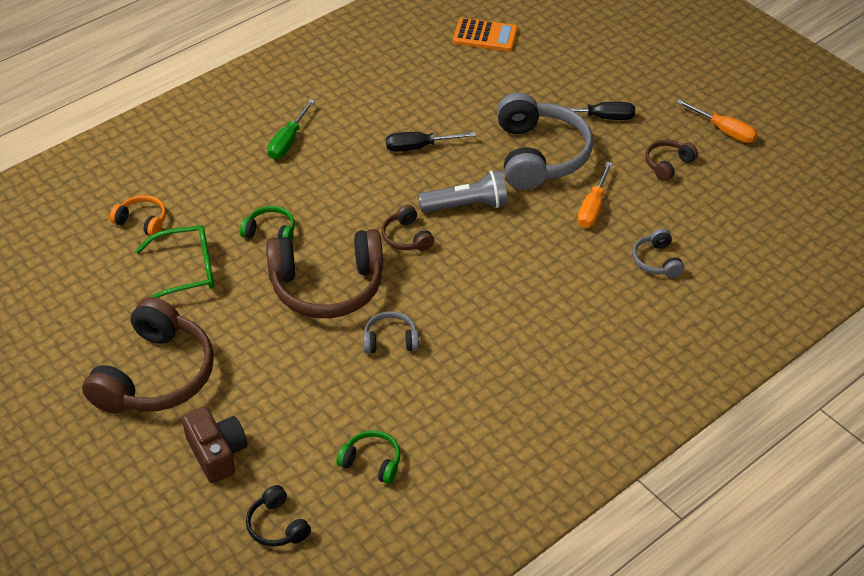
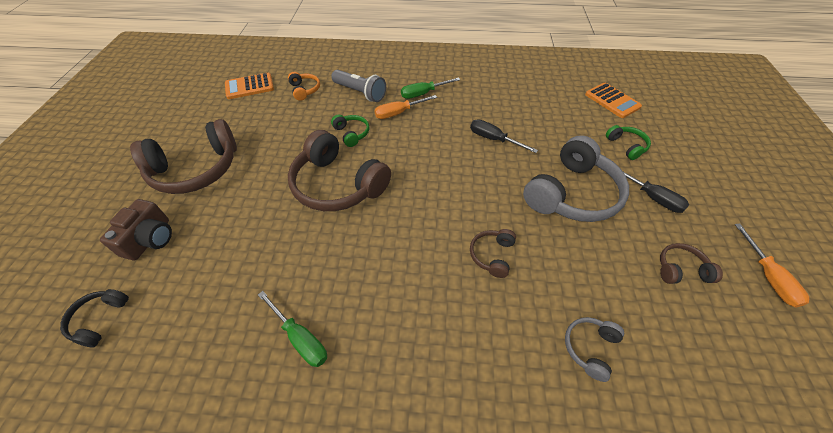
camera: 45 degrees right, 5 degrees up
green glasses [135,225,214,298] -> none
green headphones [336,430,400,484] -> green headphones moved to [606,125,651,160]
grey headphones [363,311,419,353] -> none
brown headphones [381,205,434,251] -> brown headphones moved to [470,229,516,278]
grey flashlight [418,171,508,212] -> grey flashlight moved to [331,70,386,102]
orange screwdriver [577,162,613,228] -> orange screwdriver moved to [374,95,437,119]
none -> orange calculator [225,73,274,99]
none -> green screwdriver [258,291,327,367]

